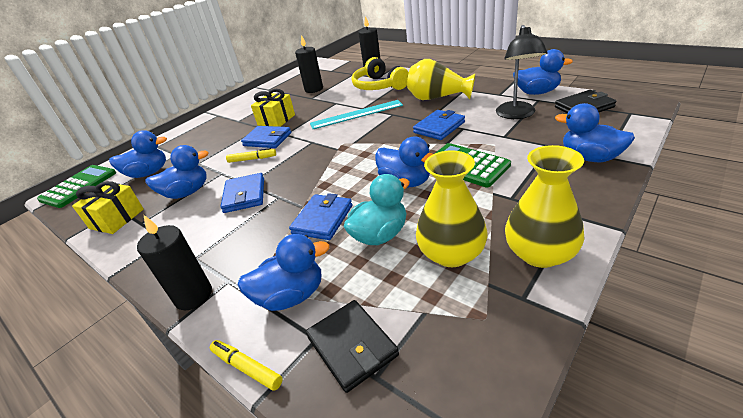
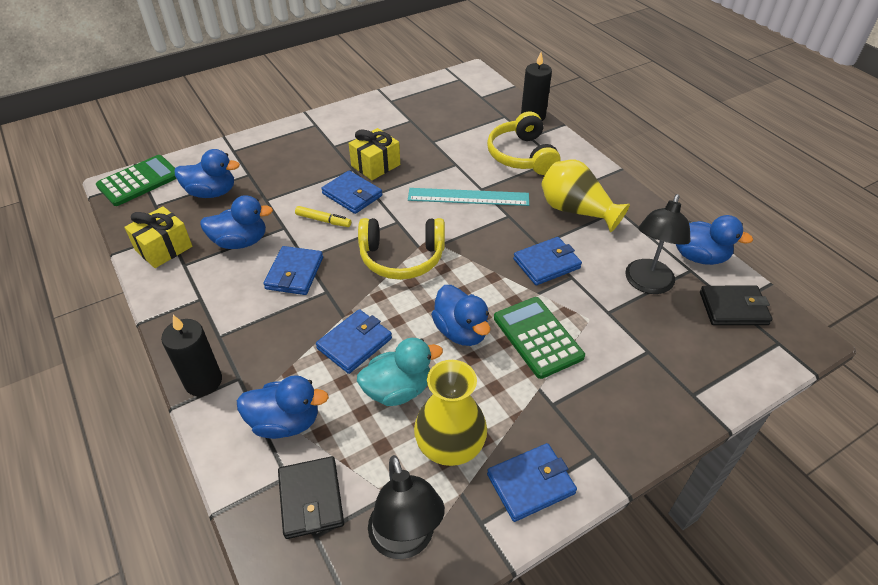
camera: 15 degrees right, 10 degrees up
yellow marker [210,340,283,391] -> none
black candle [295,35,323,93] -> none
yellow vase [505,145,584,268] -> blue wallet [487,443,577,522]
blue duck [555,103,635,162] -> none
none -> yellow headphones [358,218,445,280]
none -> black lamp [368,455,445,559]

